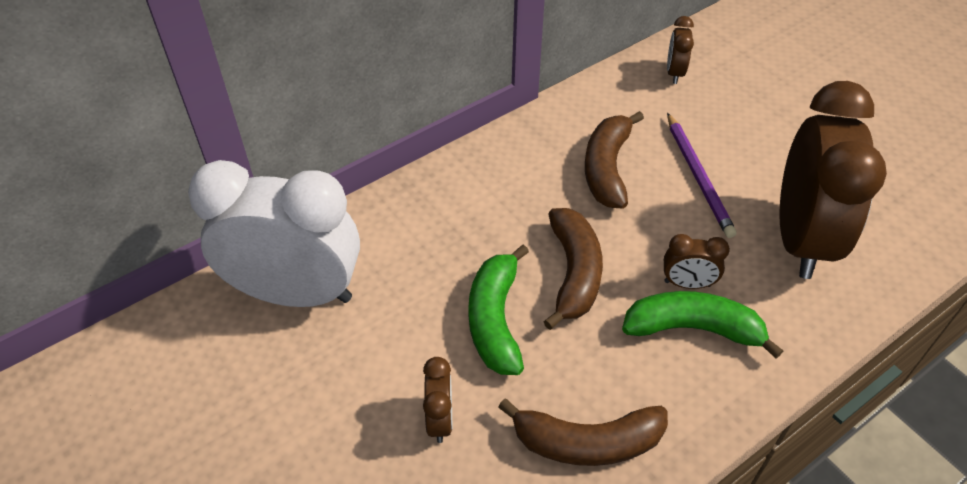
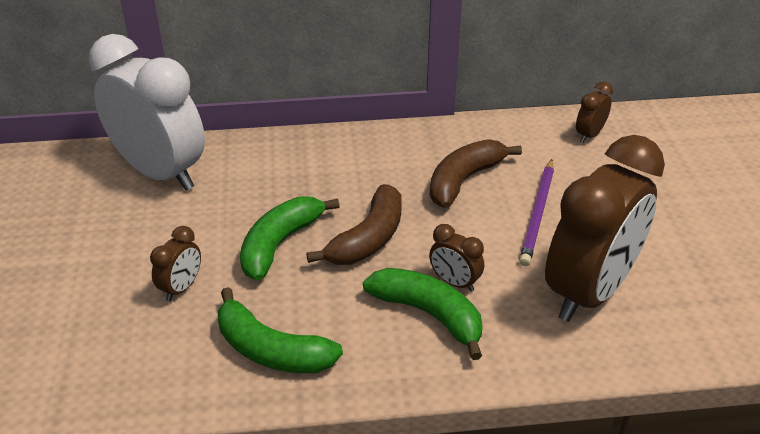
camera: 30 degrees right, 10 degrees down
brown banana [498,399,668,466] -> green banana [218,287,343,373]

